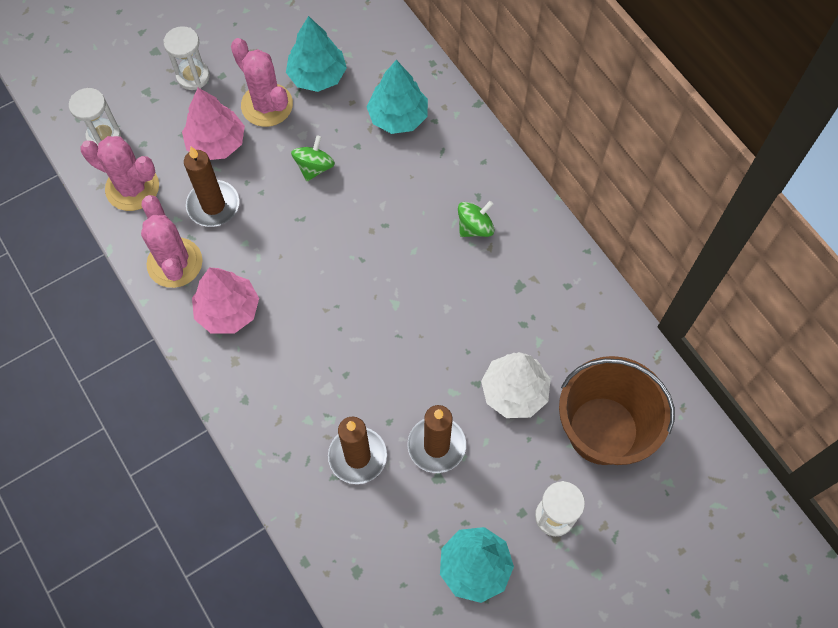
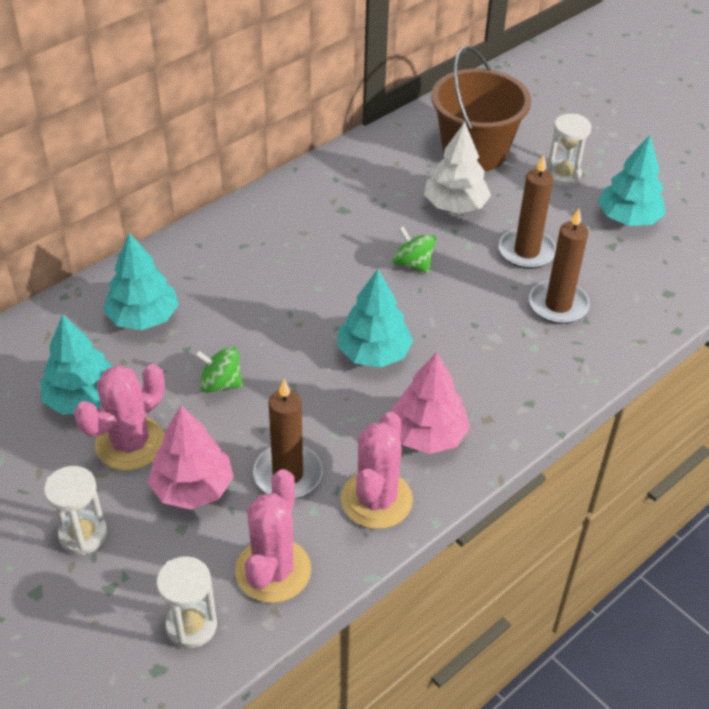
camera: 100 degrees left, 20 degrees down
pink cactus [141,195,203,288] -> pink cactus turned 45 degrees counterclockwise [341,412,413,529]
green spinning top [458,201,495,237] -> green spinning top moved to [393,227,436,273]
none -> turquoise tree [338,269,413,368]

